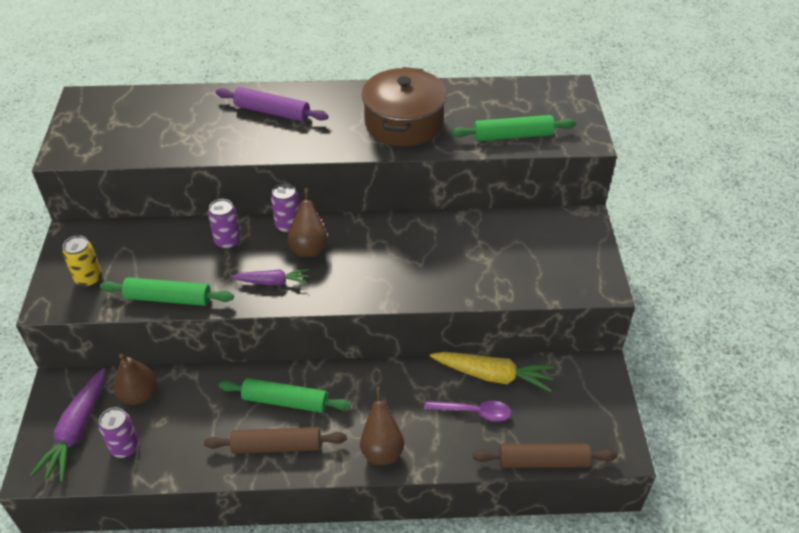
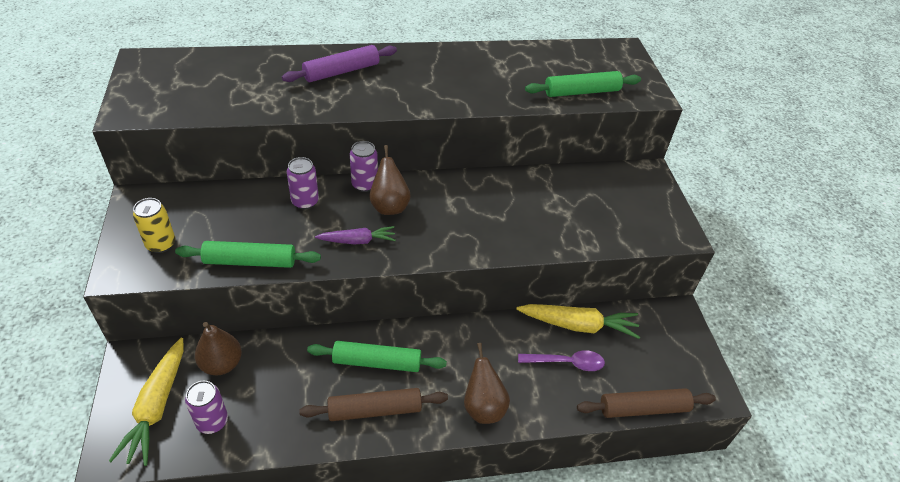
camera: 10 degrees left, 0 degrees up
purple carrot [30,368,106,482] -> yellow carrot [109,338,184,466]
purple rolling pin [216,87,328,122] -> purple rolling pin turned 45 degrees counterclockwise [282,45,397,82]
brown pot [362,67,447,147] -> none

